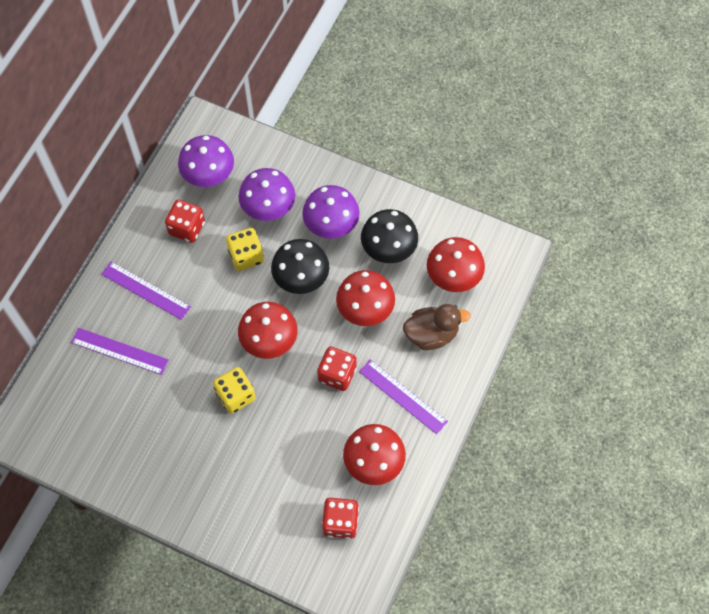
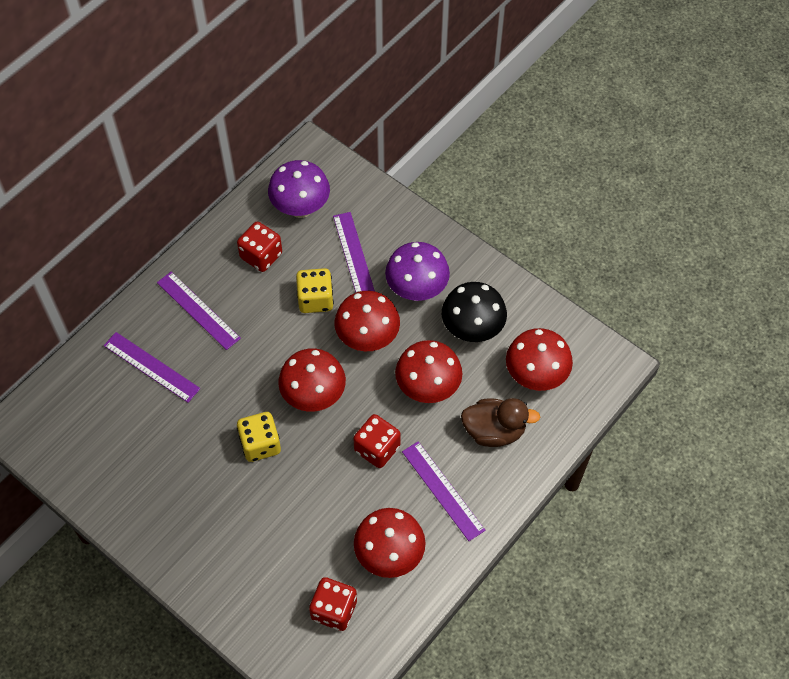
camera: 15 degrees right, 5 degrees down
purple mushroom [238,168,295,221] -> purple ruler [333,212,375,292]
black mushroom [271,239,329,294] -> red mushroom [334,291,400,351]

